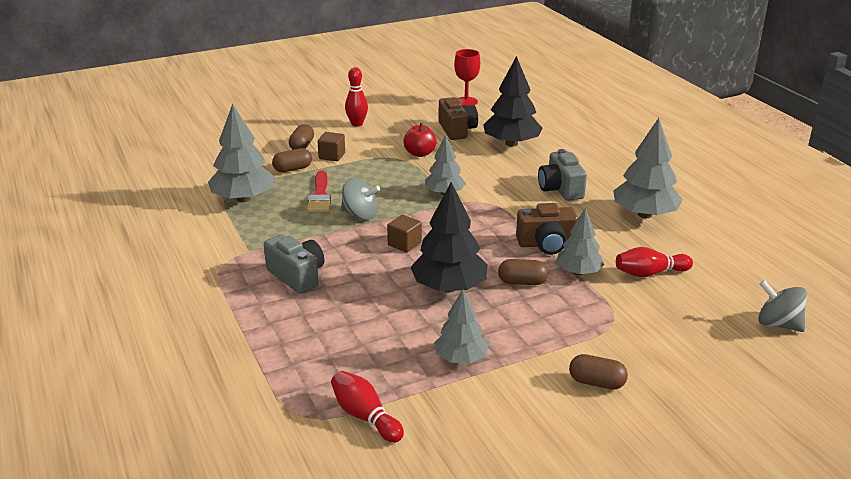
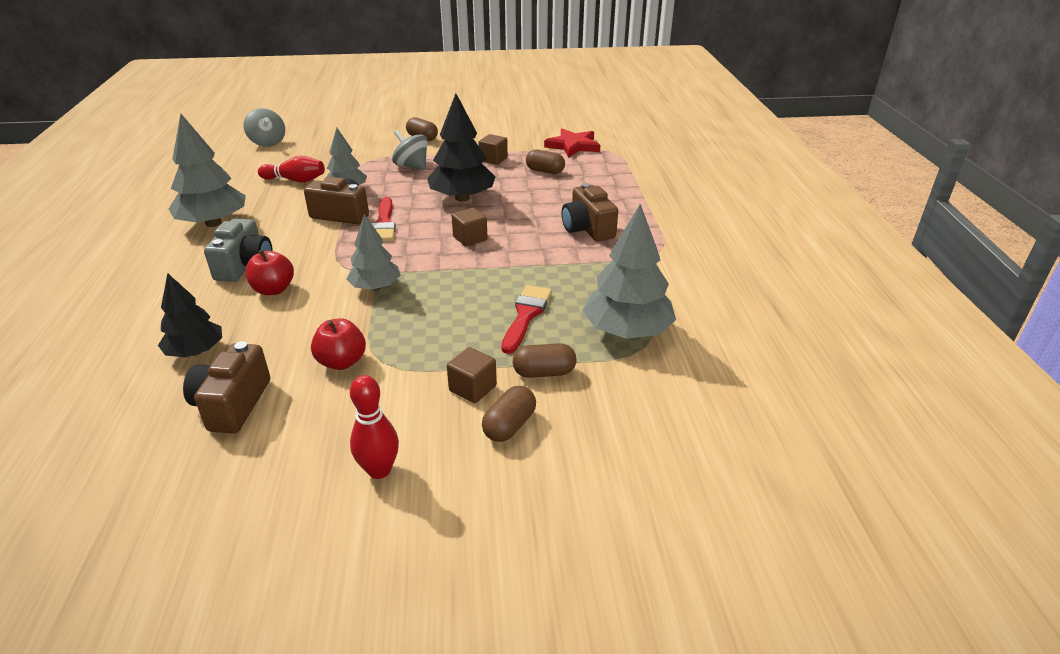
camera: 160 degrees left, 5 degrees up
grey camera [264,234,324,293] -> brown camera [562,183,618,242]
red bowling pin [331,371,404,443] -> red star [544,128,600,158]
grey spinning top [341,178,380,220] -> grey spinning top moved to [392,130,428,170]
grey tree [434,289,489,363] -> brown cube [478,134,508,165]
red goblet [454,49,480,106] -> none
black tree [483,56,543,147] -> black tree [158,273,222,357], size x0.63
brown capsule [498,259,548,285] -> brown capsule moved to [526,149,565,174]
none -> red apple [245,250,294,295]
none -> red brush [371,197,396,241]

